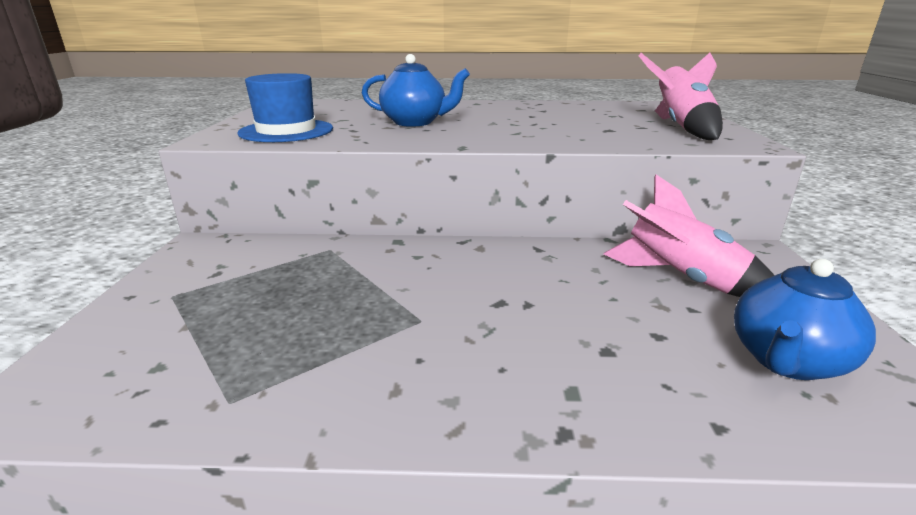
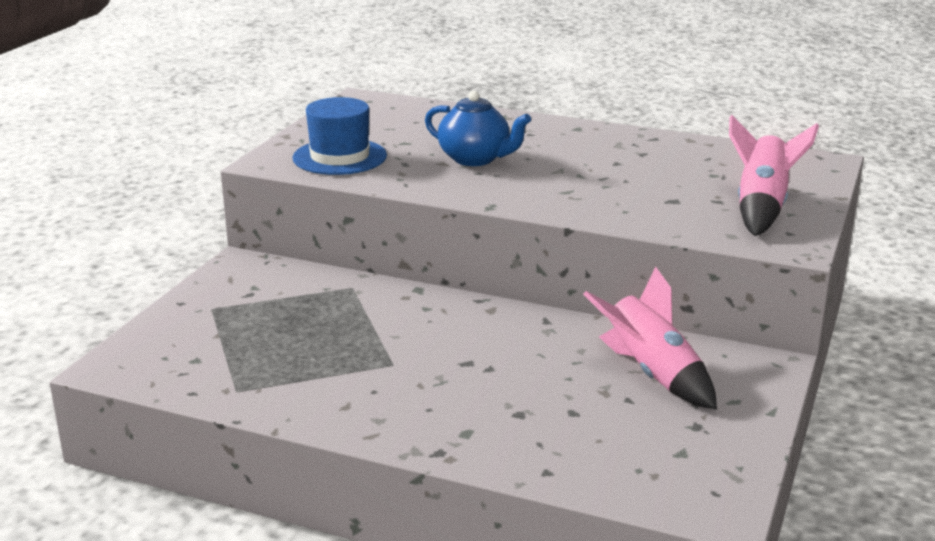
camera: 20 degrees right, 0 degrees up
blue teapot [734,259,876,380] -> none

